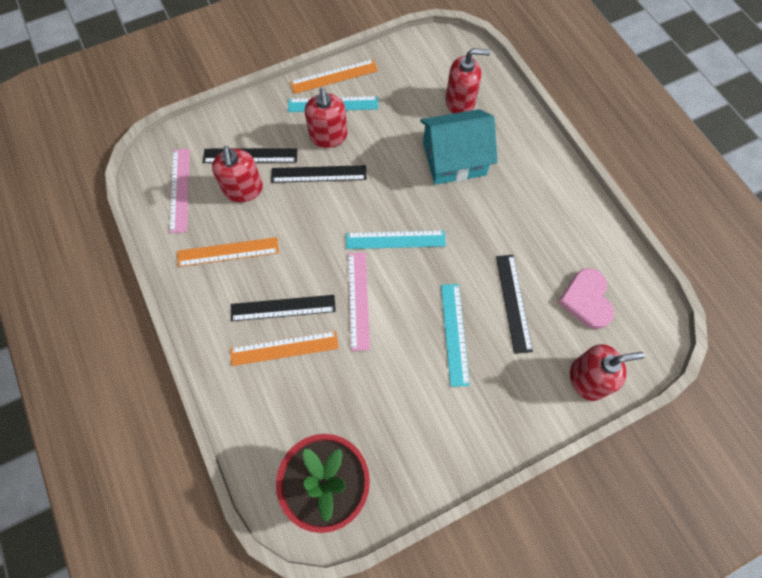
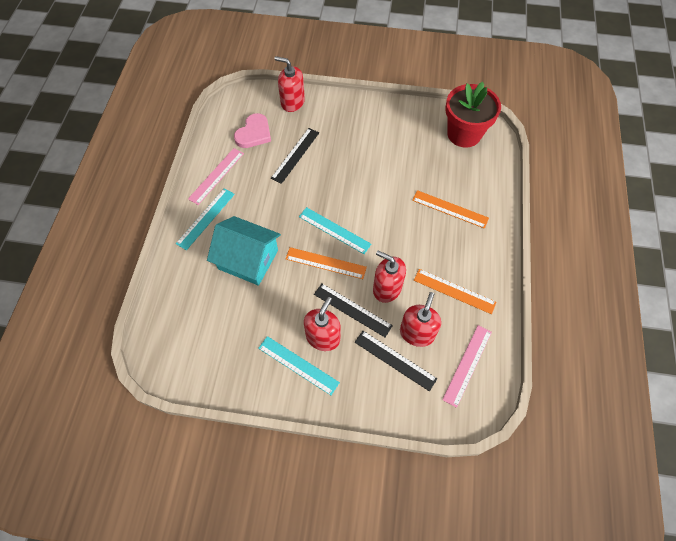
camera: 145 degrees left, 5 degrees down
black ruler [231,295,336,321] -> none
orange ruler [290,59,378,94] -> orange ruler moved to [286,247,367,279]
pink ruler [348,253,370,351] -> pink ruler moved to [188,148,244,205]
turquoise ruler [441,284,470,387] -> turquoise ruler moved to [176,188,235,250]
red soap dispenser [446,48,490,114] -> red soap dispenser moved to [373,250,406,303]

